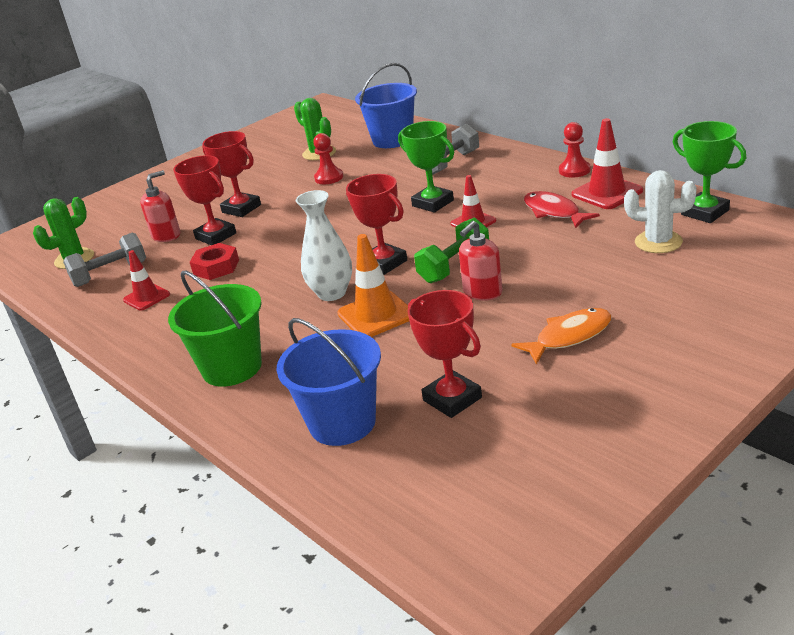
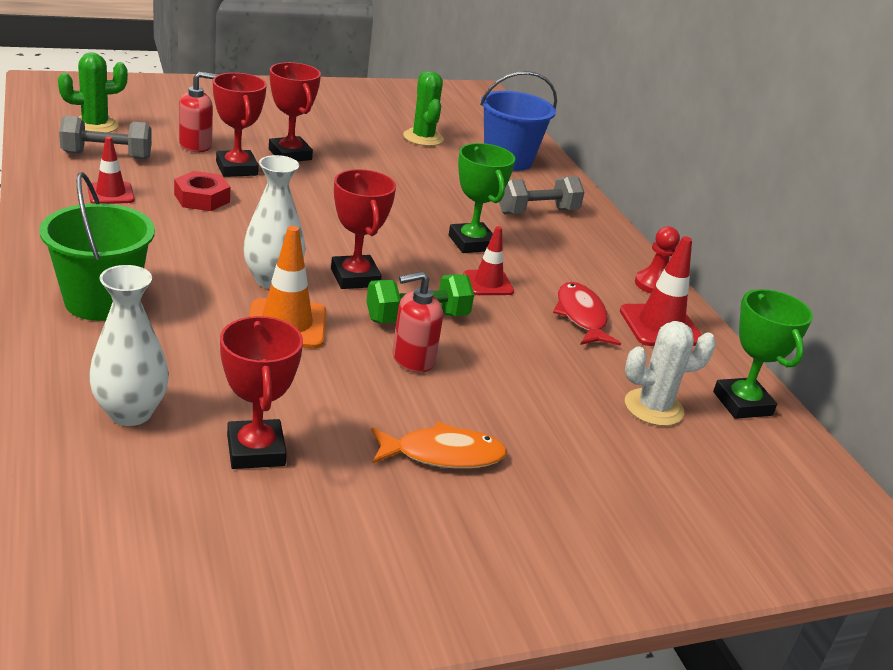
camera: 15 degrees right, 0 degrees up
blue bucket [276,318,381,446] -> white vase [89,265,169,426]
red pawn [313,133,343,184] -> none
white cactus [624,170,697,253] -> white cactus turned 60 degrees counterclockwise [625,321,716,426]

